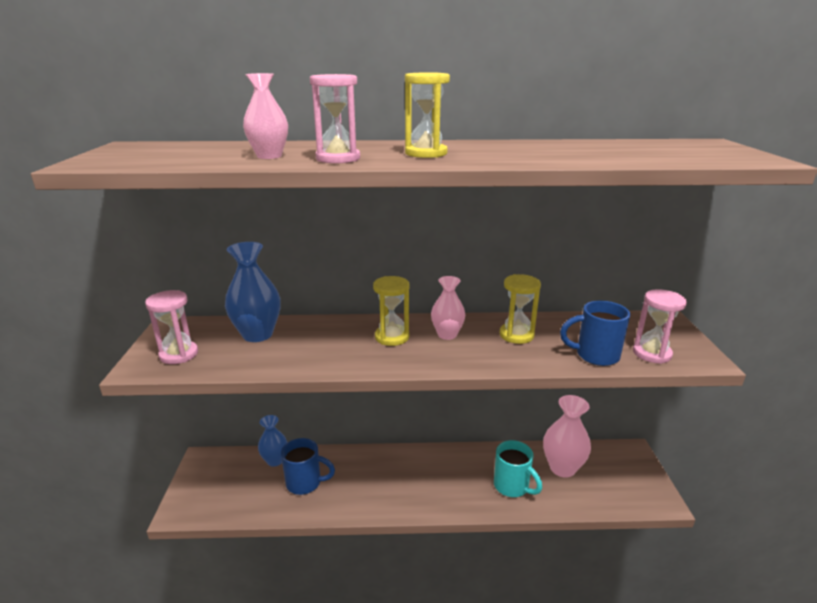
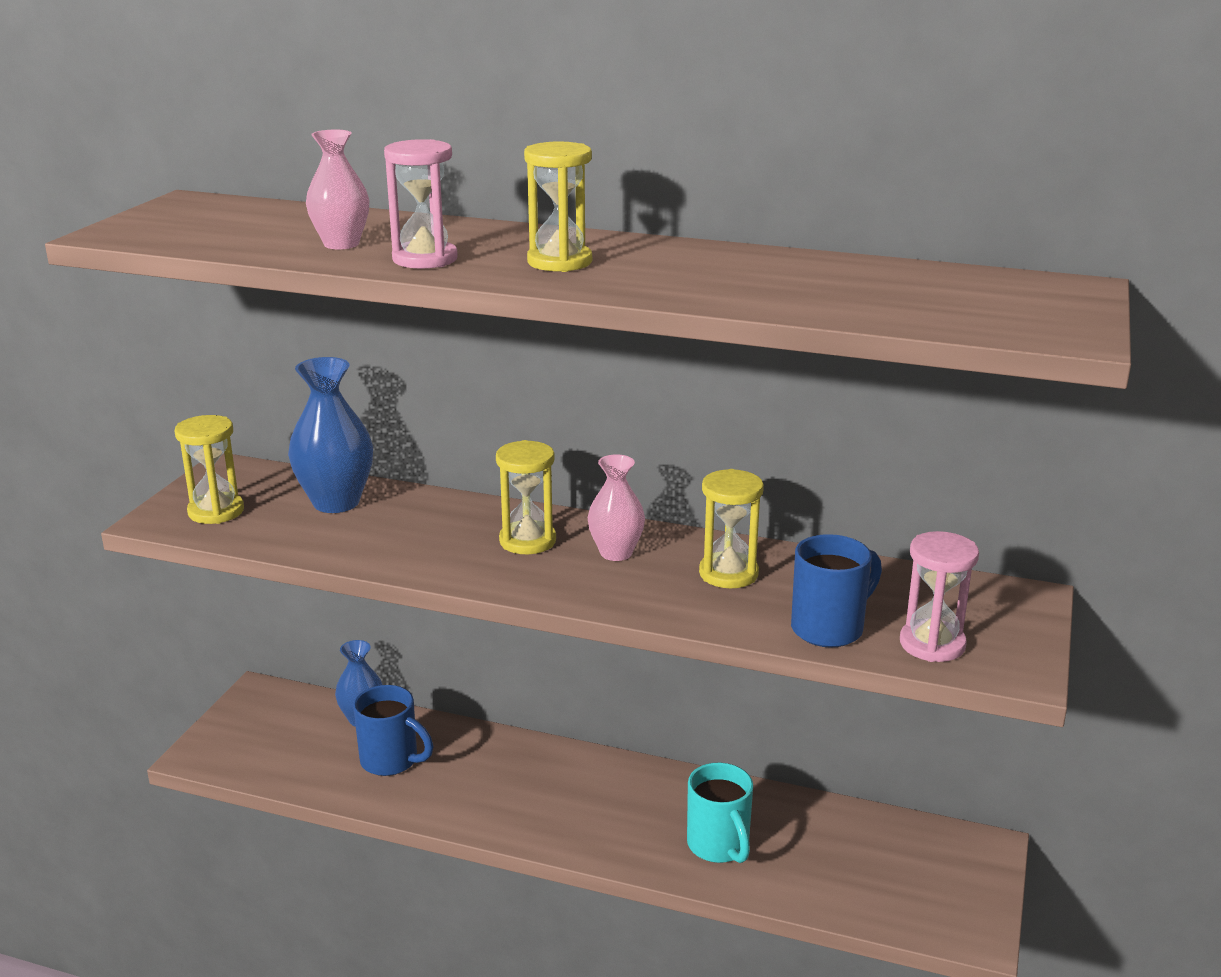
camera: 20 degrees right, 0 degrees up
pink hourglass [145,290,198,364] -> yellow hourglass [175,415,244,524]
pink vase [543,395,591,478] -> none
blue mug [560,301,630,366] -> blue mug turned 120 degrees clockwise [791,534,882,648]

